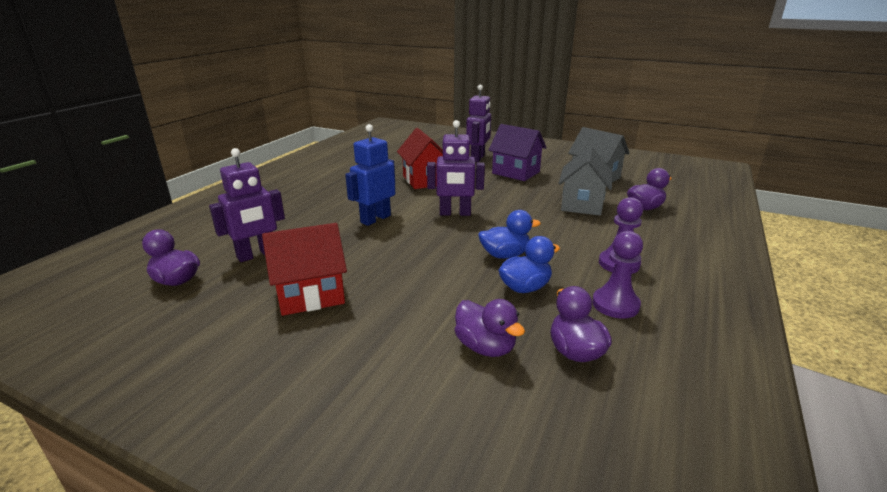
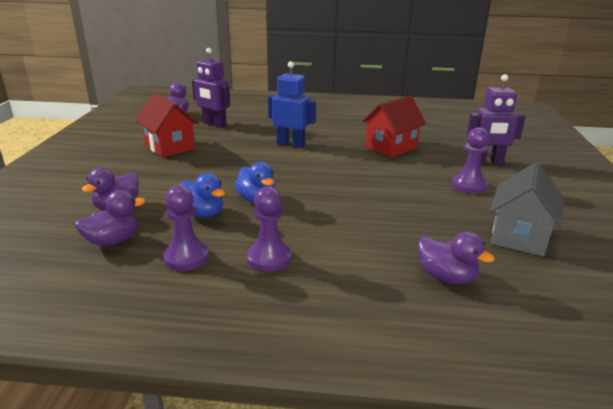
camera: 70 degrees right, 0 degrees up
purple robot [427,120,485,216] -> none
purple house [489,124,547,181] -> purple pawn [452,127,489,194]
grey house [558,146,612,216] -> none

